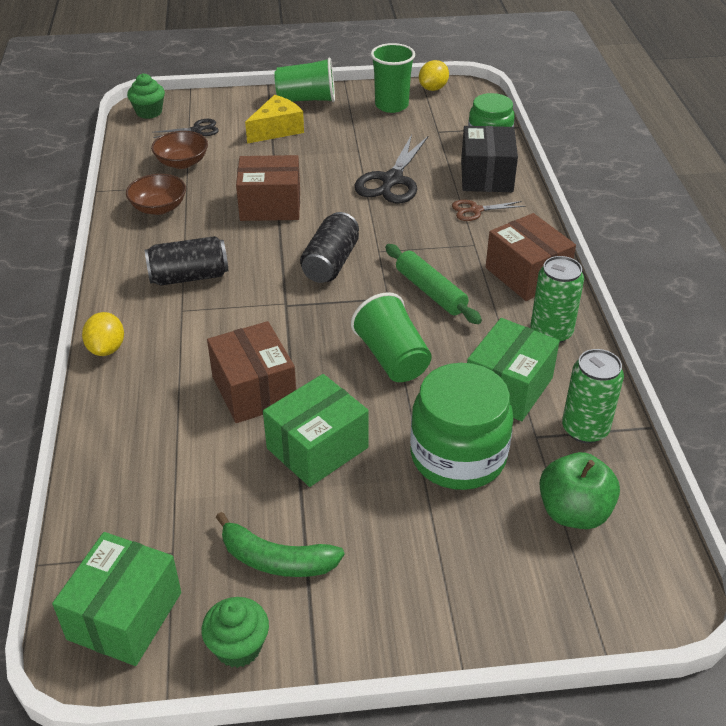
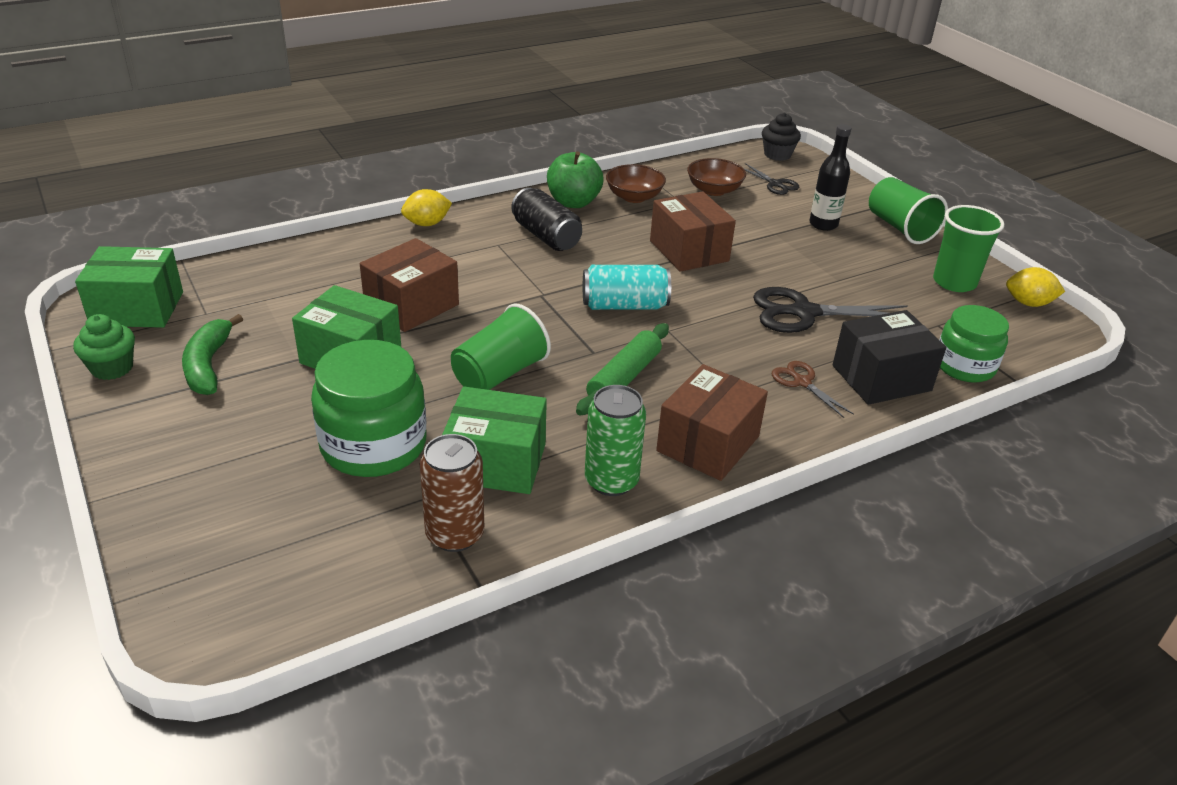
camera: 65 degrees right, 5 degrees down
green cupcake [127,73,165,119] -> black cupcake [762,113,801,161]
yellow cheese [245,95,304,144] -> black bottle [809,124,851,231]
black can [300,212,359,283] -> turquoise can [583,265,671,310]
green apple [540,452,620,529] -> green apple moved to [547,151,604,208]
green can [562,349,624,443] -> brown can [420,434,484,552]

